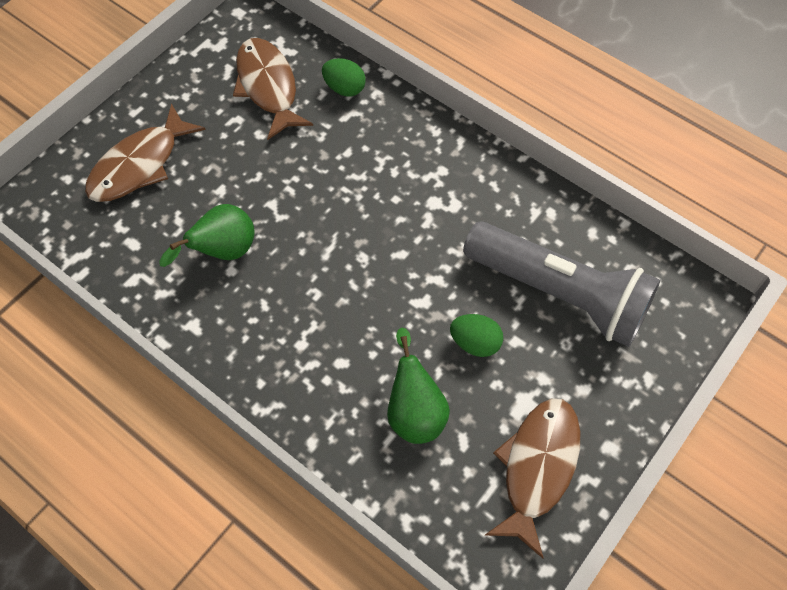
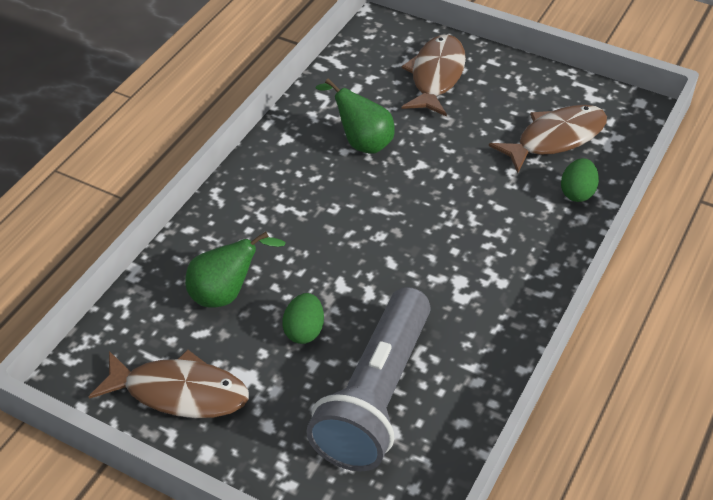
camera: 80 degrees right, 15 degrees down
brown fish [85,103,206,202] -> brown fish turned 75 degrees clockwise [401,35,466,117]

